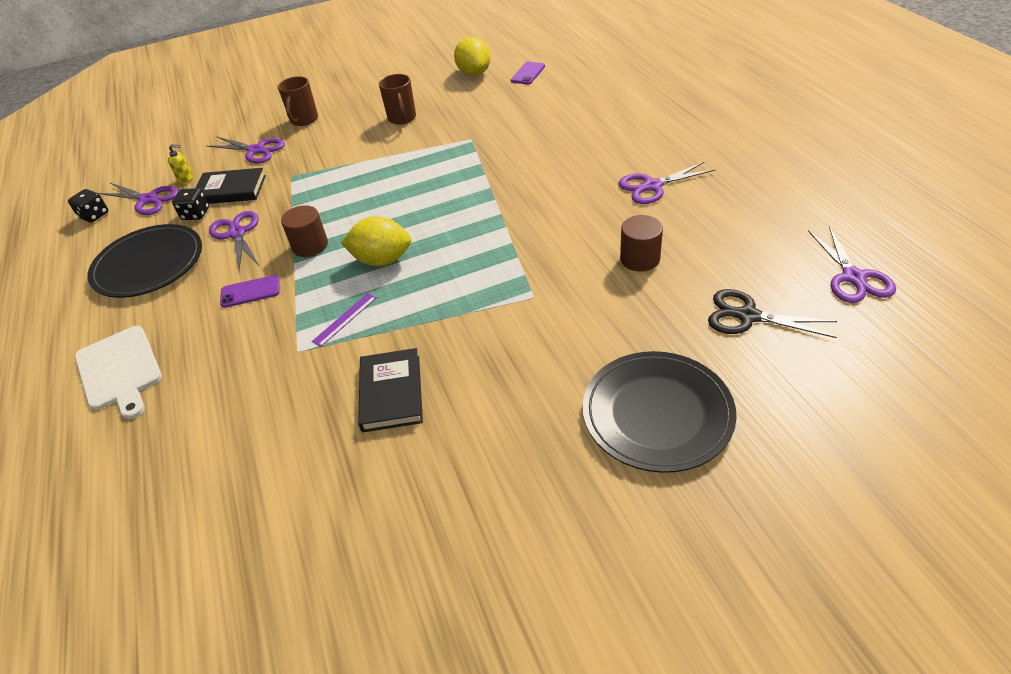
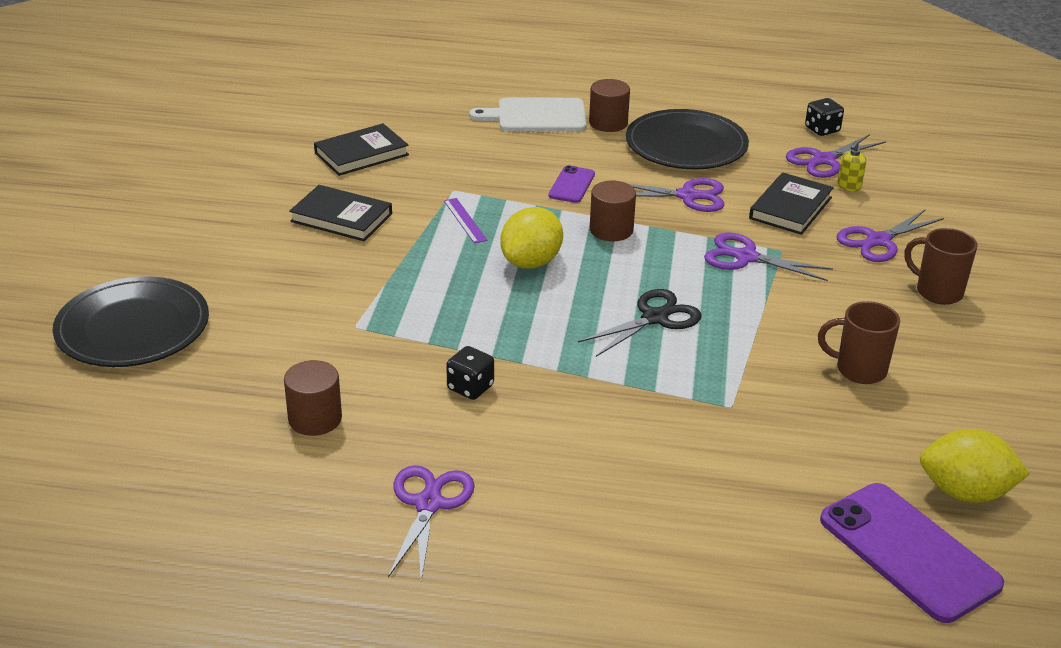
camera: 115 degrees right, 10 degrees down
black dice [172,188,209,220] -> black dice moved to [446,346,494,400]
purple phone [511,62,545,85] -> purple phone [820,483,1004,623], size x1.97
black scissors [708,289,837,338] -> black scissors moved to [578,289,702,357]
purple scissors [808,226,896,303] -> purple scissors moved to [704,233,833,281]
none -> black book [314,123,409,176]
none -> brown cylinder [589,79,630,132]

